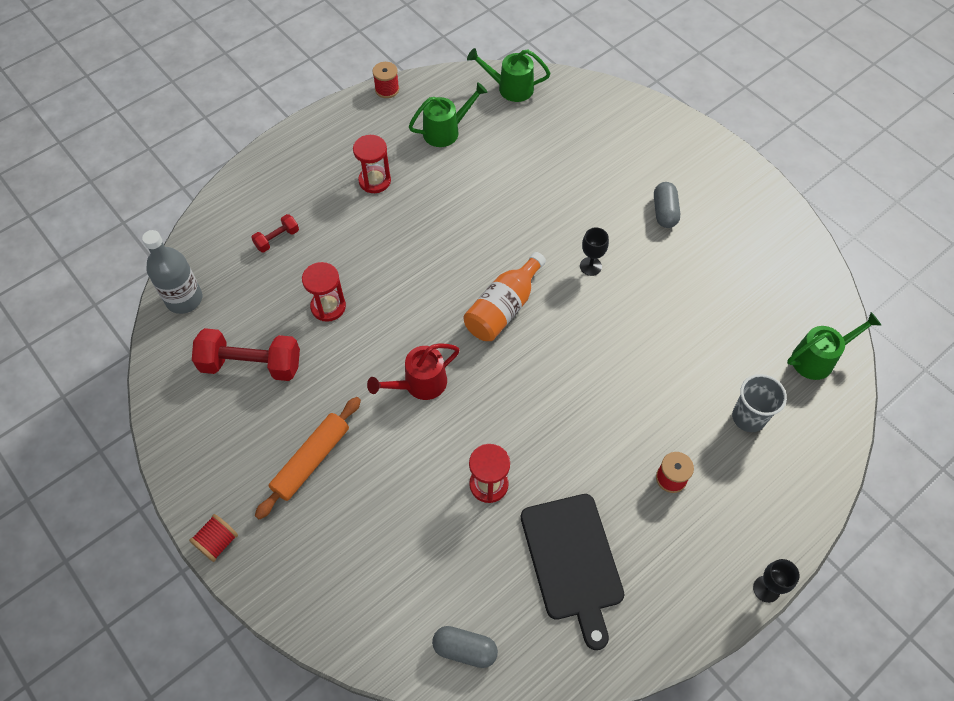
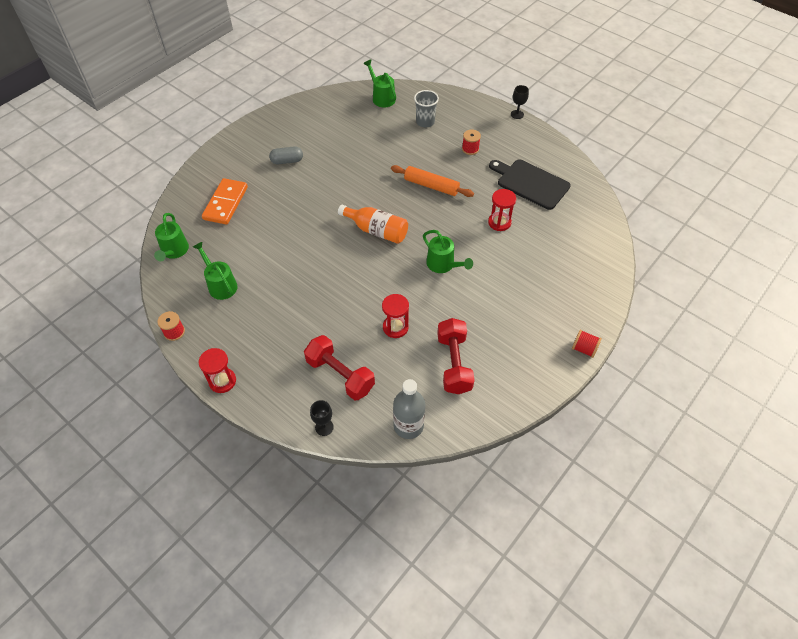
camera: 100 degrees left, 5 degrees down
red dumbbell [251,214,299,252] -> red dumbbell [304,335,375,400], size x2.00
orange rolling pin [255,397,361,520] -> orange rolling pin moved to [391,165,474,197]
red hourglass [353,135,391,193] -> red hourglass moved to [199,348,236,393]
red watering can [367,343,460,400] -> green watering can [423,230,473,273]
grey capsule [432,626,498,668] -> none
black cutting board [521,494,624,650] -> black cutting board turned 120 degrees counterclockwise [489,159,571,210]
black goblet [580,227,609,276] -> black goblet moved to [310,400,334,436]
none -> orange domino [202,178,248,225]

